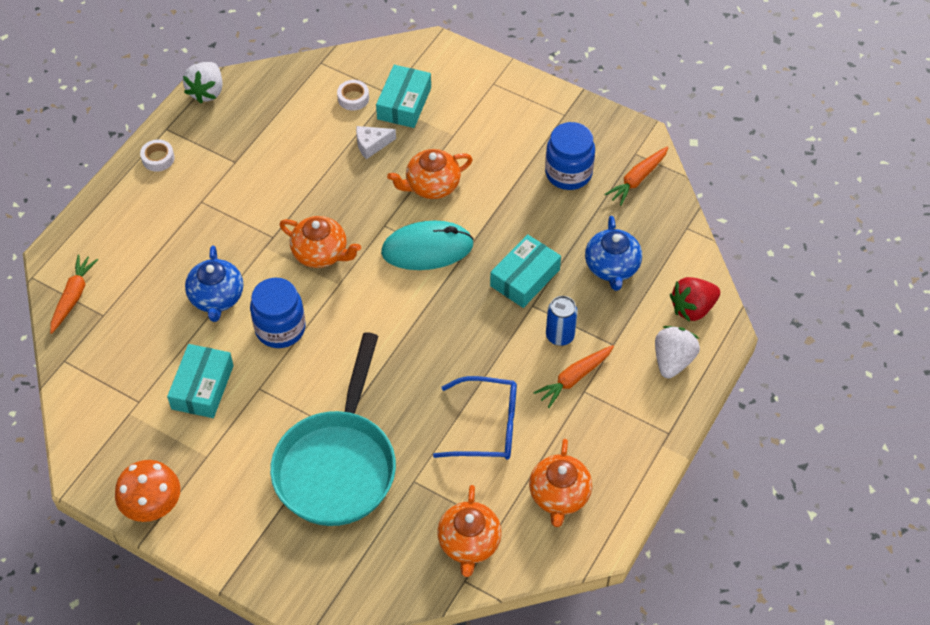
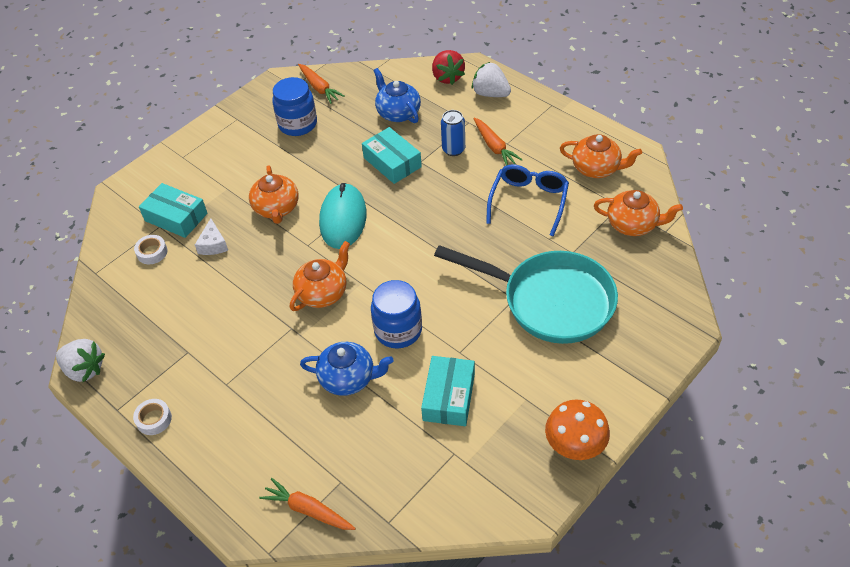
camera: 75 degrees left, 5 degrees down
turquoise box [167,344,234,418] -> turquoise box turned 75 degrees clockwise [421,356,475,426]
blue teapot [585,216,642,291] -> blue teapot turned 135 degrees counterclockwise [373,68,421,123]

